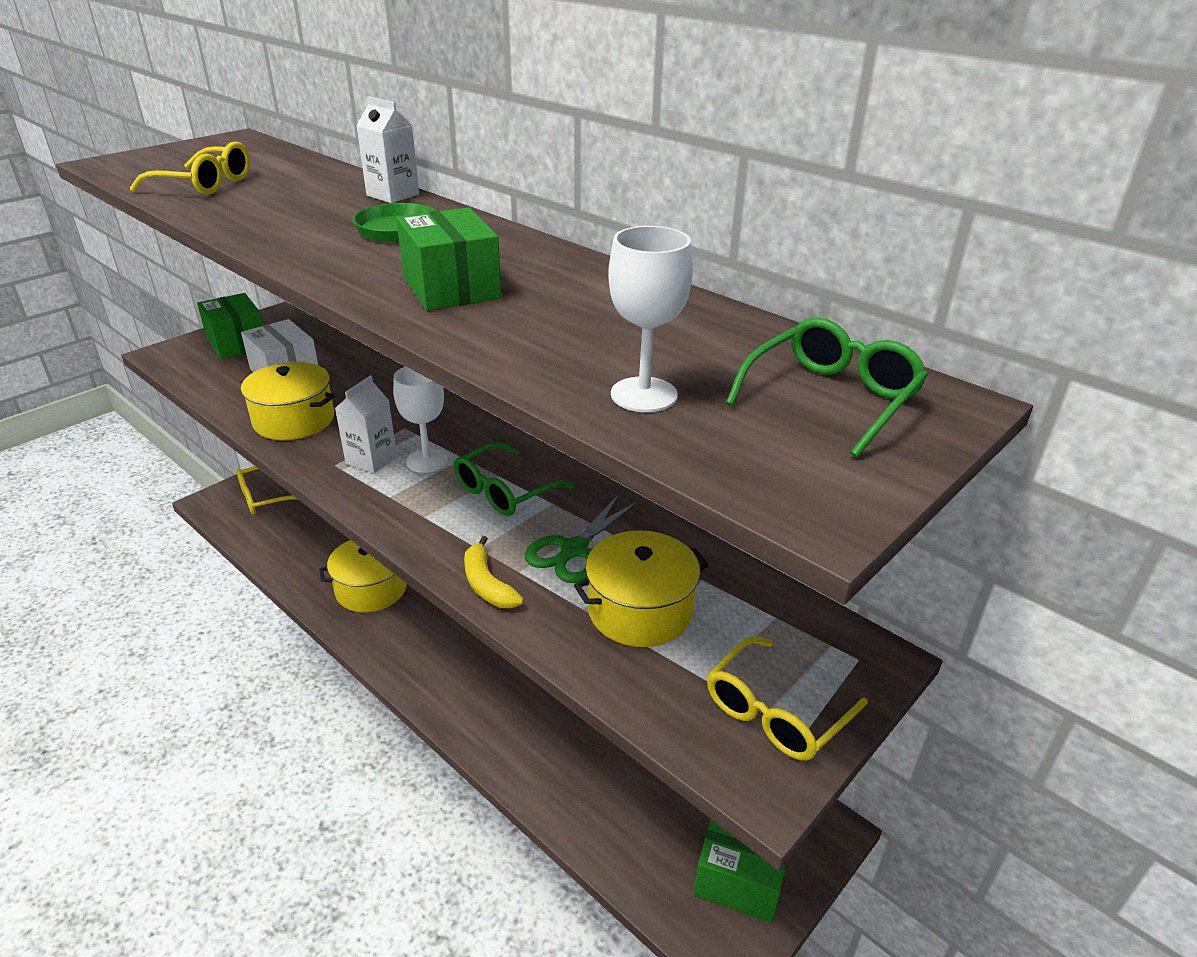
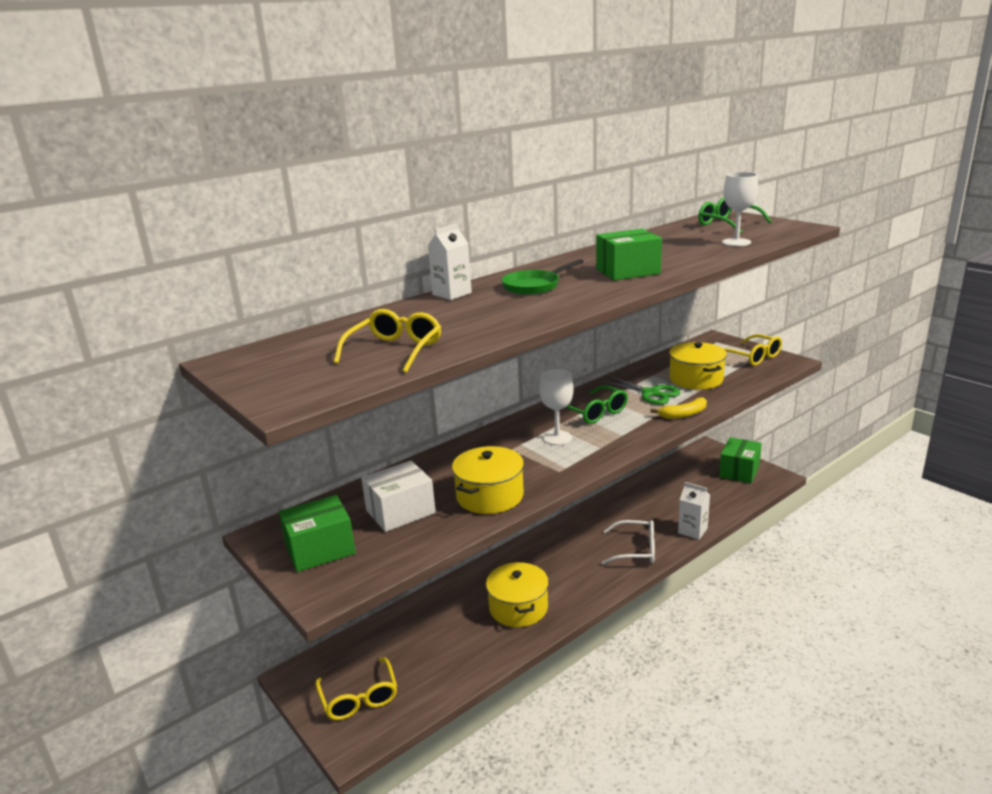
camera: 80 degrees left, 10 degrees down
white carton [335,375,397,474] -> white carton moved to [678,482,710,540]
none -> white glasses [602,520,655,565]

